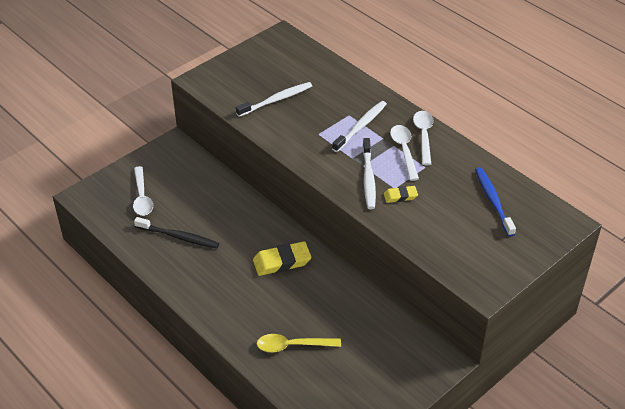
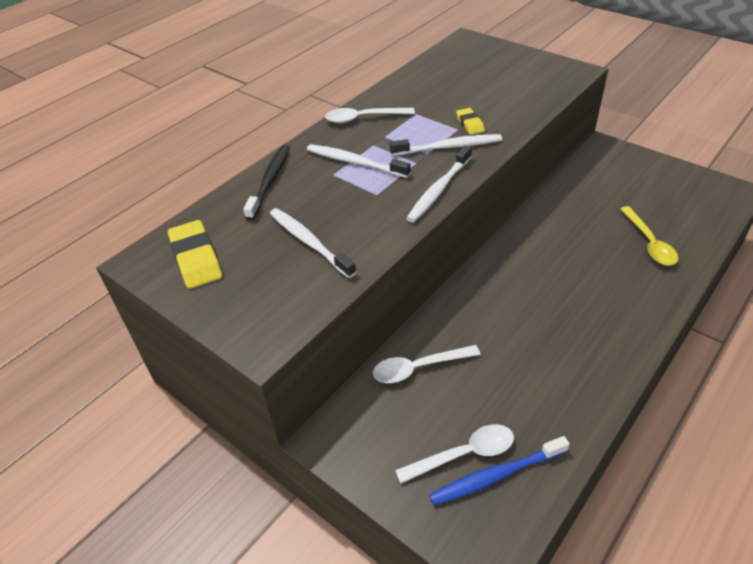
camera: 95 degrees left, 0 degrees up
black toothbrush [134,217,219,248] -> black toothbrush moved to [243,145,290,220]
yellow eraser [253,241,311,276] -> yellow eraser moved to [168,220,222,289]
white spoon [390,125,419,181] -> white spoon moved to [373,345,481,383]
blue toothbrush [475,167,516,236] -> blue toothbrush moved to [429,436,570,505]
none -> white toothbrush [406,145,472,223]

